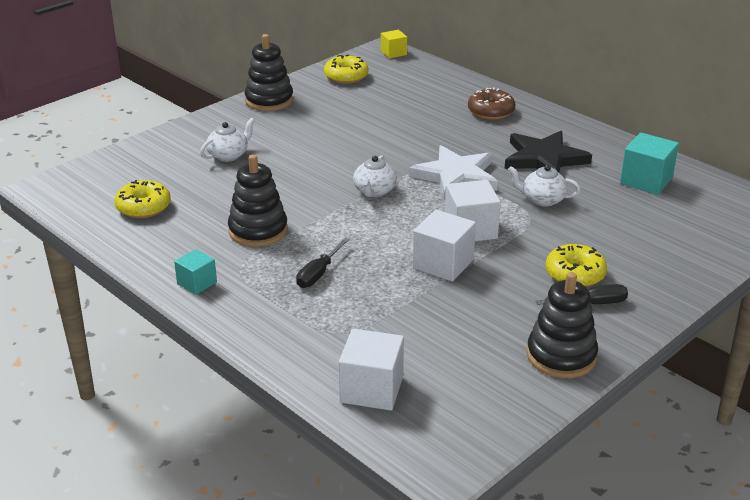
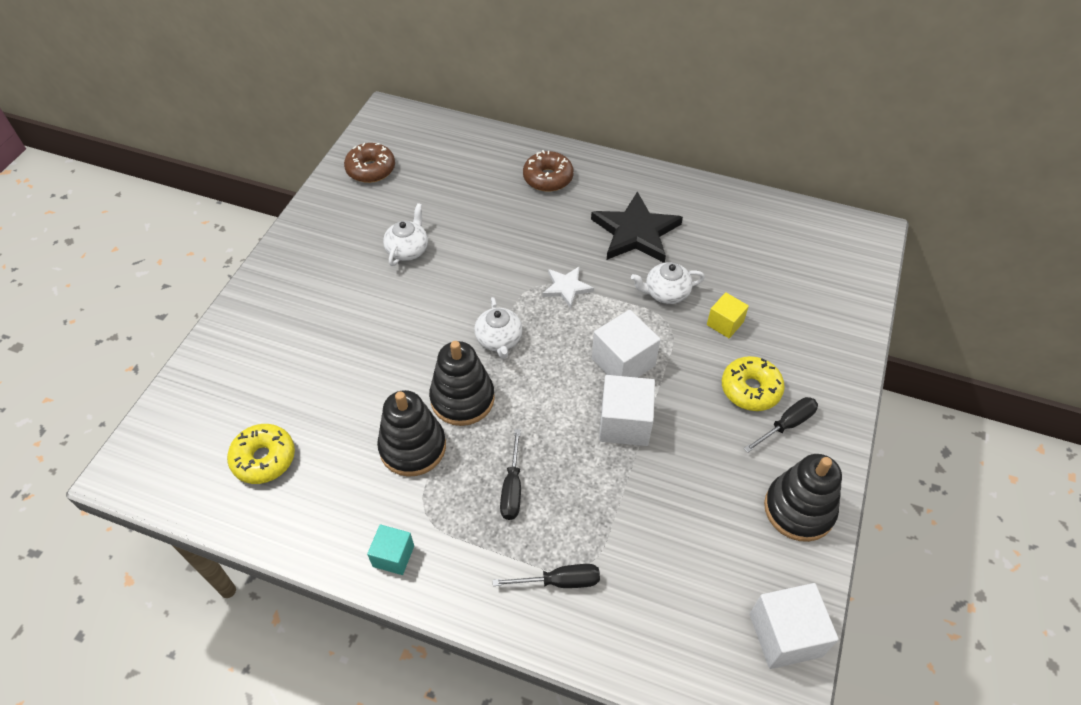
camera: 25 degrees left, 20 degrees up
white teapot [200,117,255,162] -> white teapot moved to [383,203,428,266]
black stacking toy [245,34,293,111] -> black stacking toy moved to [429,341,495,426]
yellow donut [324,54,368,84] -> brown donut [344,143,395,183]
white cube [339,328,404,411] -> white cube moved to [750,583,839,669]
yellow cube [381,30,407,58] -> yellow cube moved to [707,292,749,338]
white star [409,145,498,200] -> white star [542,266,594,308], size x0.54
turquoise cube [620,132,679,195] -> none
none -> black screwdriver [493,564,600,588]

